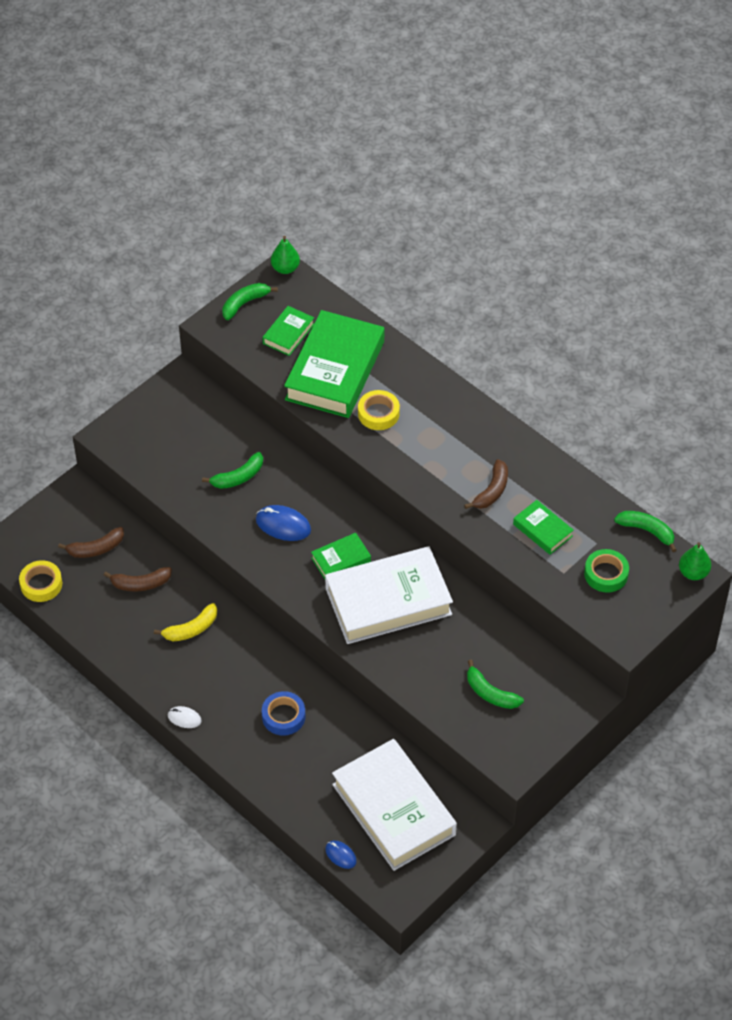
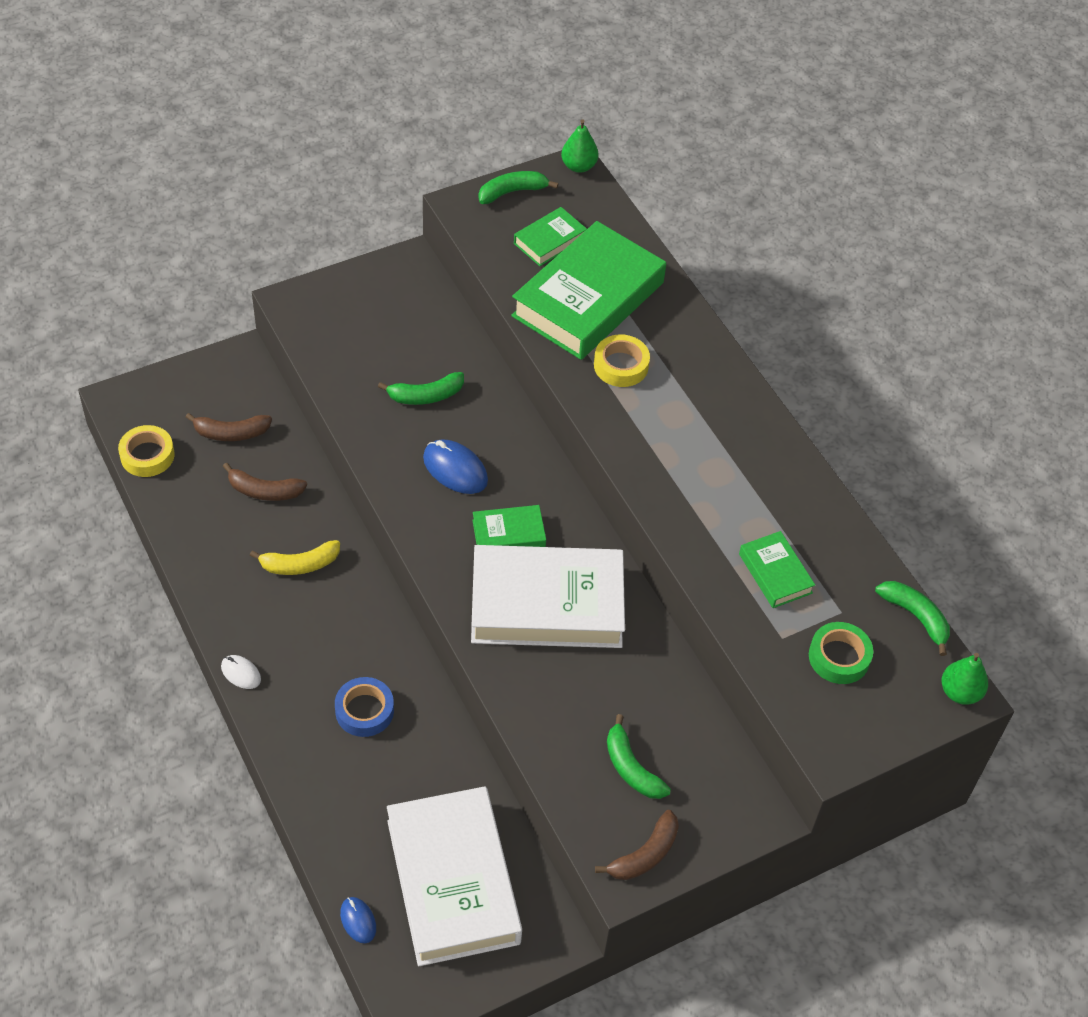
camera: 15 degrees right, 0 degrees up
brown banana [464,459,508,509] -> brown banana moved to [595,810,679,880]

